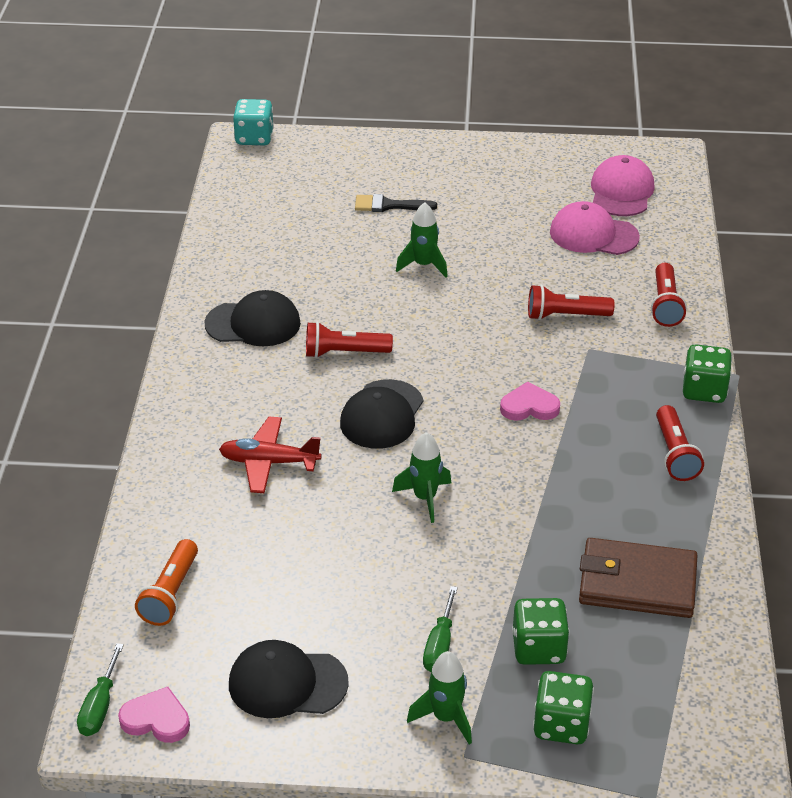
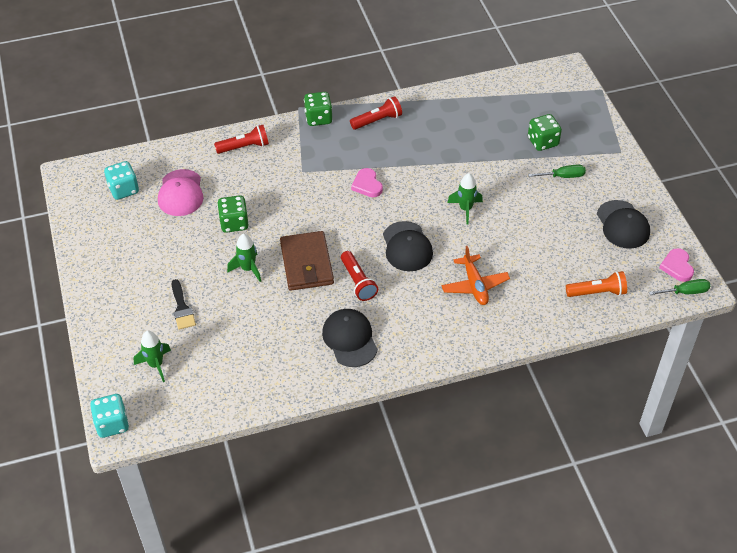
camera: 110 degrees left, 10 degrees up
red plane [219,417,321,493] -> orange plane [441,246,510,305]
black cap [340,379,423,449] -> black cap turned 75 degrees clockwise [383,221,433,271]
green rocket [407,651,472,744] -> green rocket moved to [134,331,171,382]
red flashlight [528,285,614,320] -> none
green dice [533,671,594,744] -> green dice moved to [217,195,249,233]
brown wallet [579,538,698,618] -> brown wallet moved to [280,231,334,291]
pink cap [591,155,655,216] -> turquoise dice [104,161,139,200]

